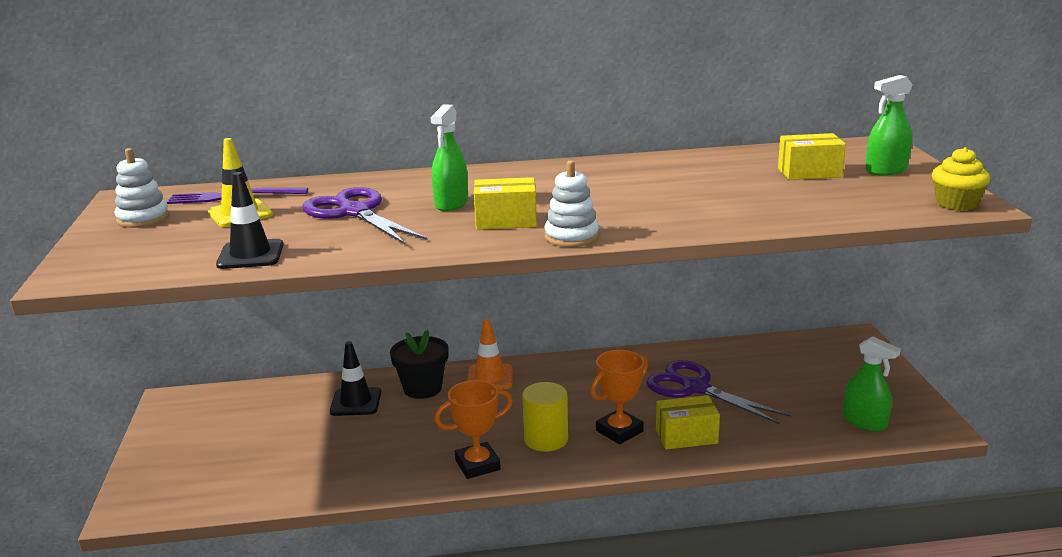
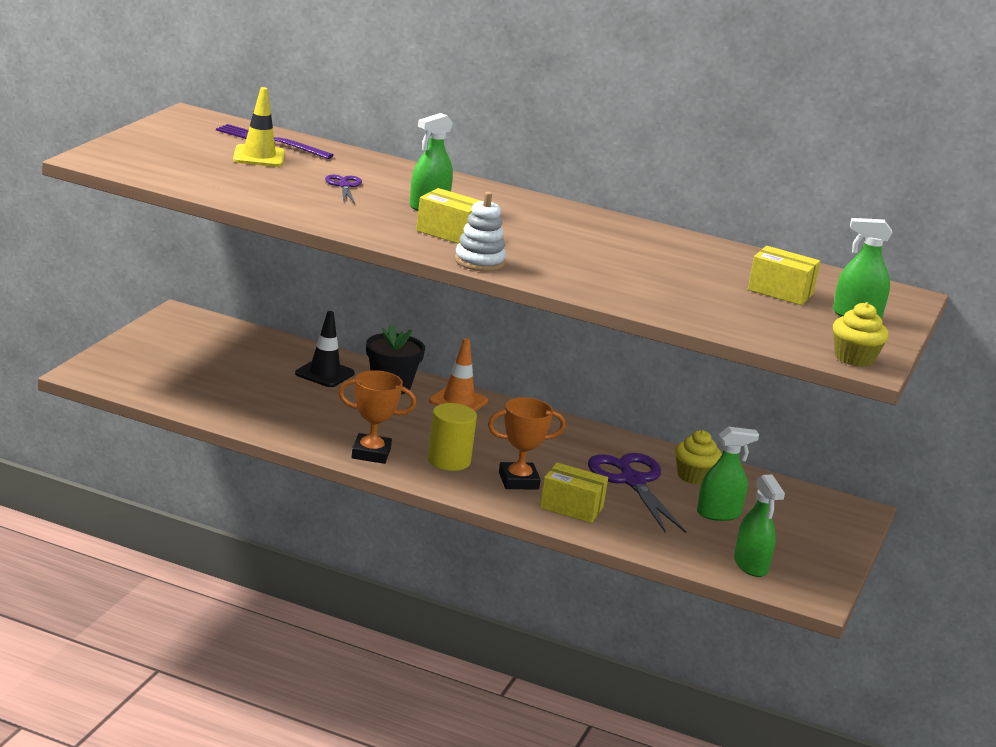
camera: 25 degrees right, 0 degrees up
white stacking toy [115,148,169,228] -> none
black traffic cone [216,172,283,269] -> none
purple scissors [302,187,428,244] -> purple scissors [325,175,362,204], size x0.49
none -> yellow cupcake [675,430,722,485]
none -> green spray bottle [697,427,759,521]

